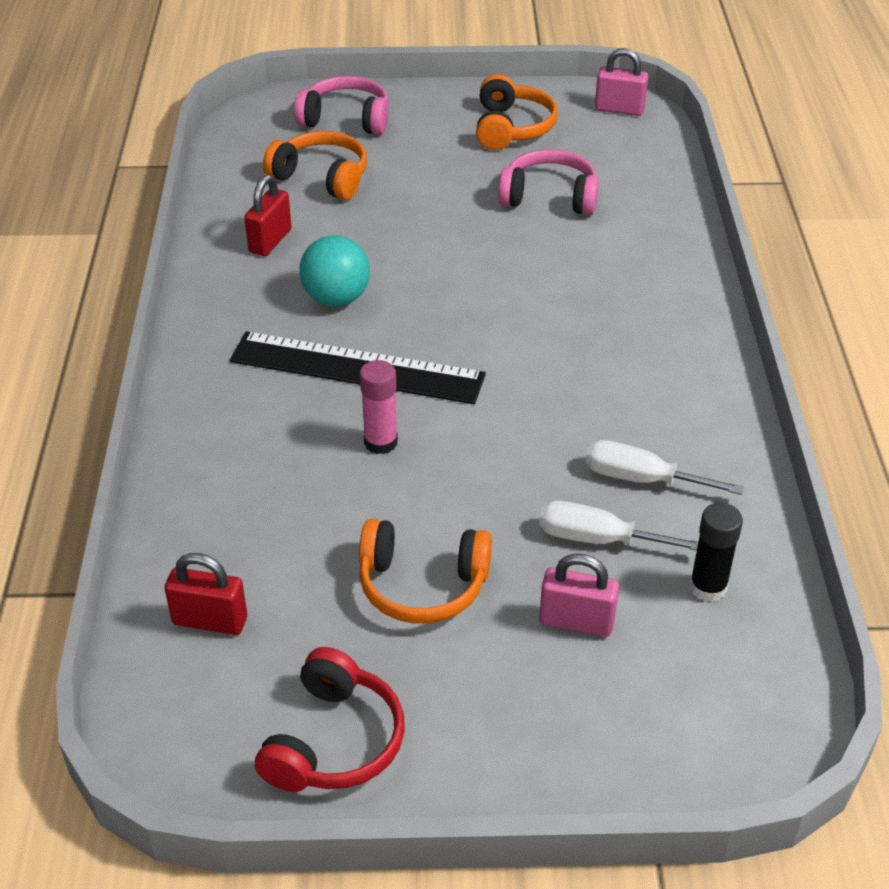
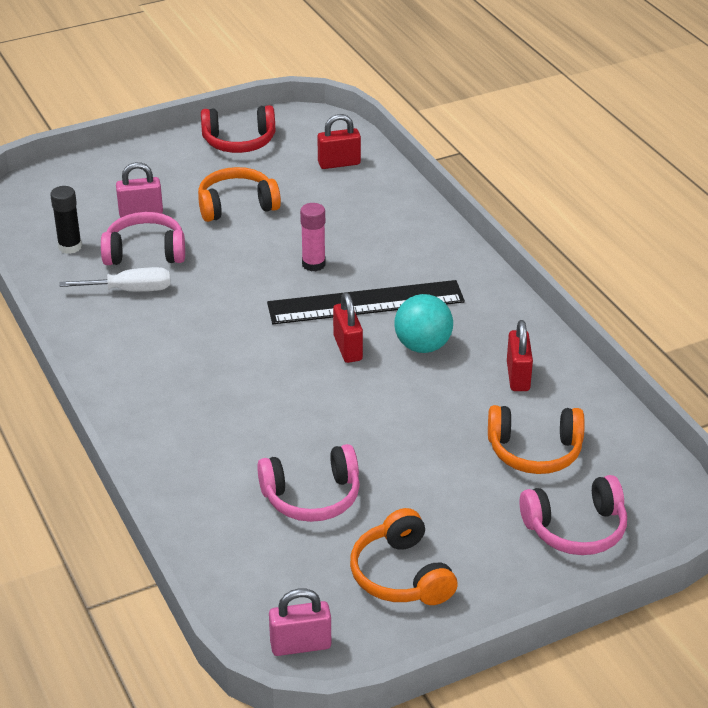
camera: 155 degrees right, 5 degrees down
red headphones [255,647,405,792] -> red headphones turned 90 degrees counterclockwise [201,105,275,153]
white screwdriver [539,501,698,551] -> pink headphones [101,212,185,265]
none -> red padlock [333,292,363,363]

